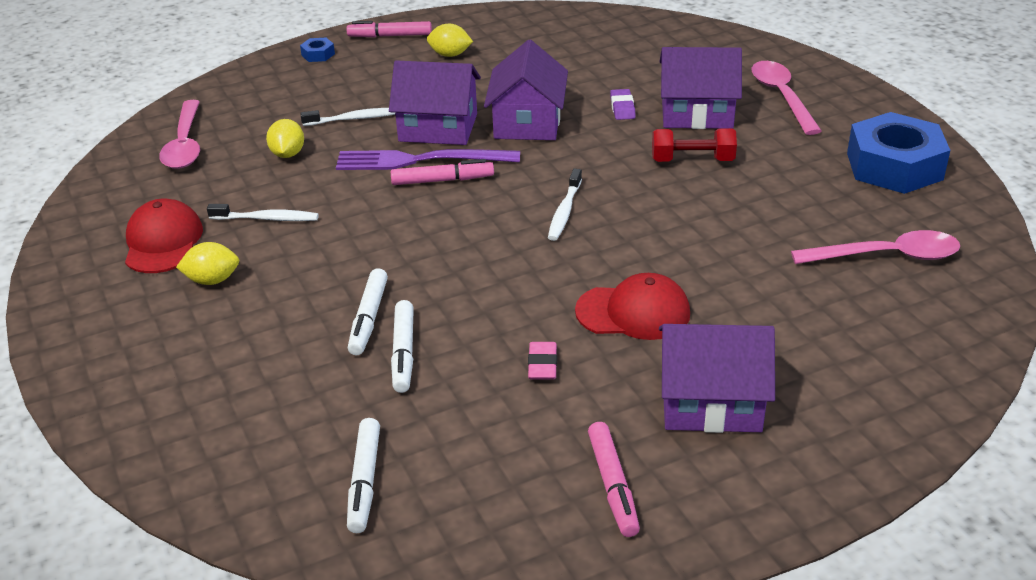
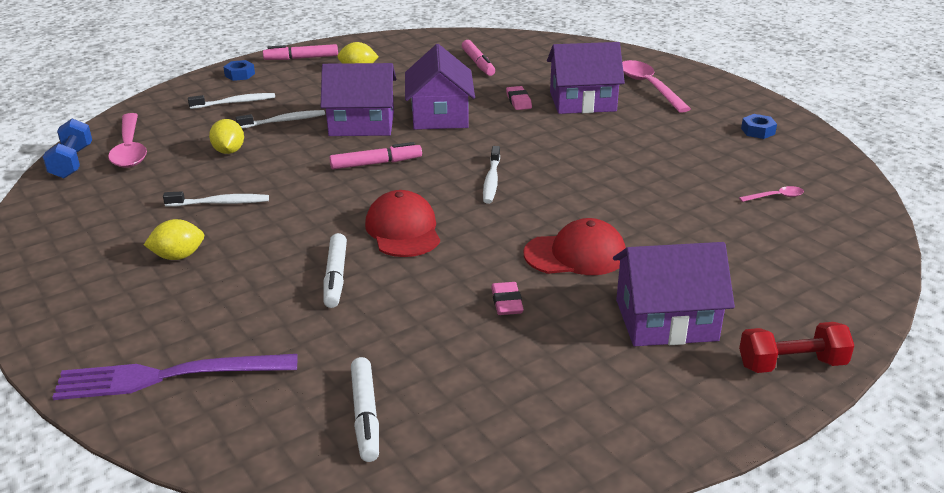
camera: 10 degrees left, 5 degrees down
red cap [125,199,203,273] -> red cap moved to [365,190,440,257]
purple fork [336,149,520,170] -> purple fork moved to [52,354,297,400]
white marker [391,300,414,393] -> none
pink marker [588,422,640,537] -> pink marker moved to [462,40,495,76]
purple eraser [610,89,636,120] -> pink eraser [506,86,532,110]
red dumbbell [652,128,737,162] -> red dumbbell moved to [739,322,854,373]
pink spoon [791,230,960,264] -> pink spoon [739,186,804,202], size x0.47
blue nut [847,112,950,194] -> blue nut [741,114,777,139], size x0.40
none -> blue dumbbell [43,118,92,178]
none -> white toothbrush [188,93,275,109]

